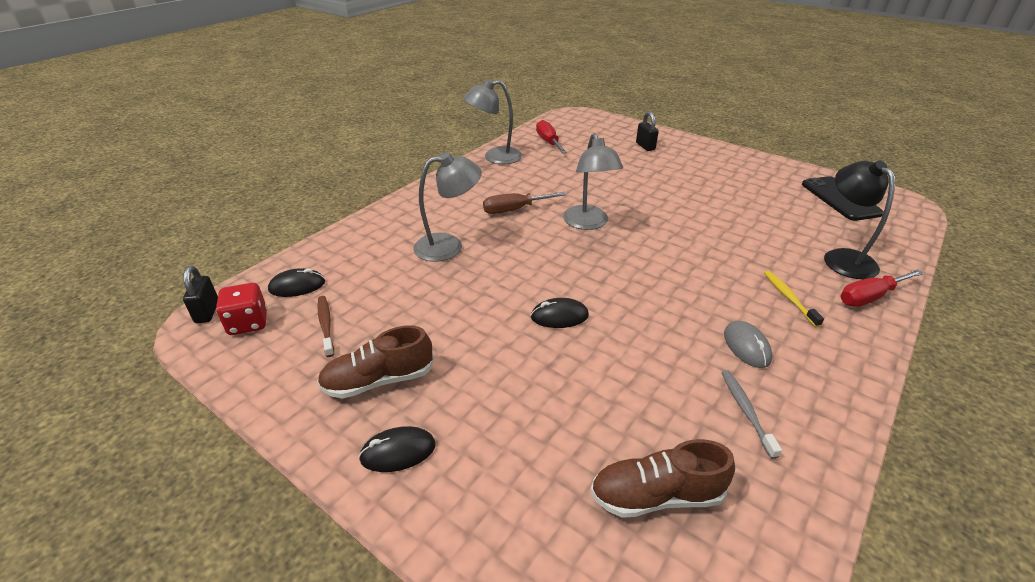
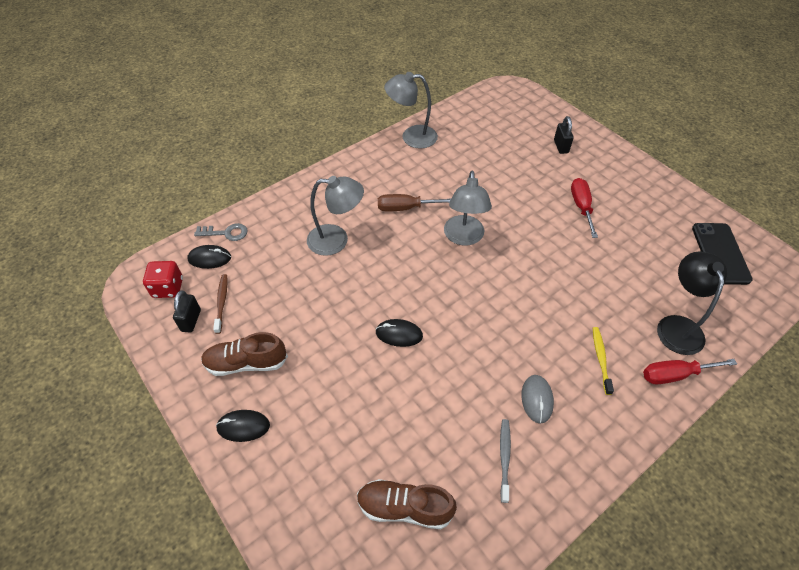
camera: 15 degrees right, 15 degrees up
black padlock [183,266,218,323] -> black padlock moved to [173,290,201,333]
red screwdriver [536,120,567,154] -> red screwdriver moved to [571,178,598,238]
none -> grey key [194,223,248,241]

